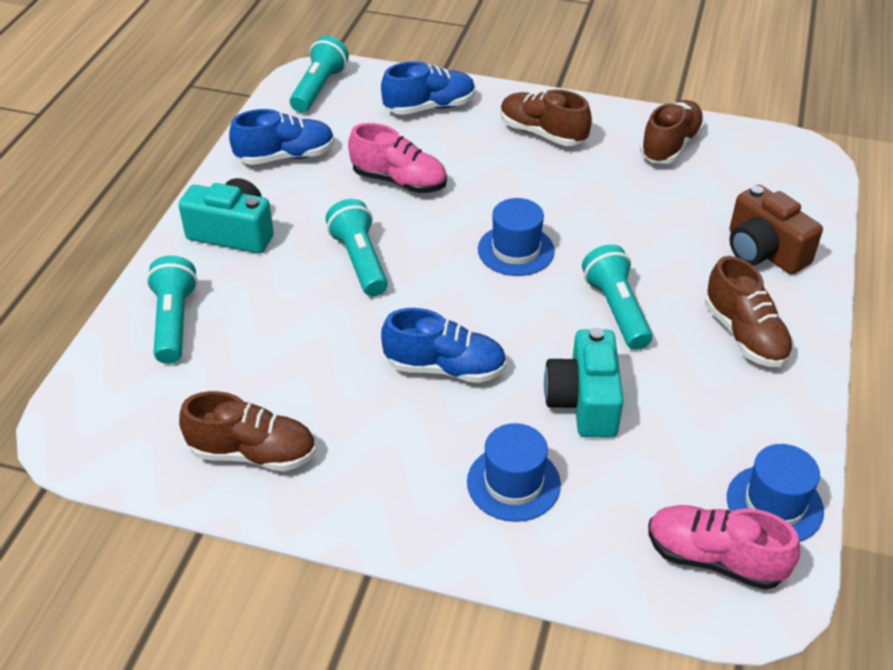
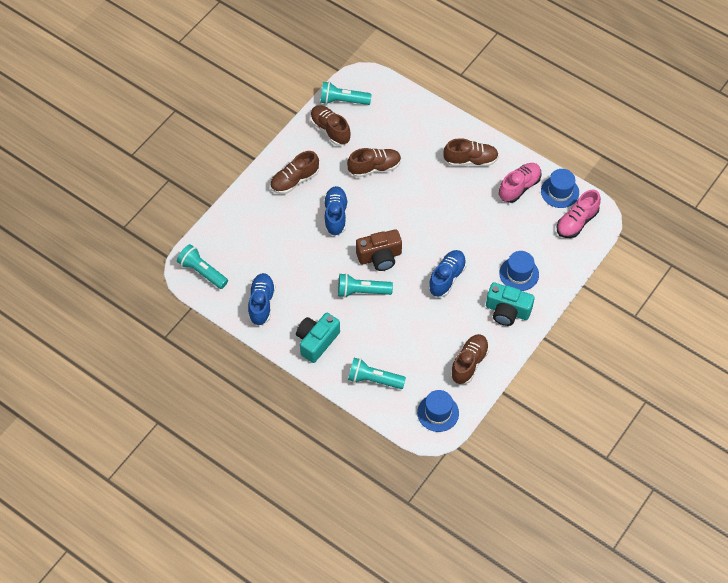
camera: 70 degrees left, 15 degrees up
pink shoe [348,123,447,193] -> pink shoe moved to [499,163,542,203]
blue shoe [381,61,475,115] -> blue shoe moved to [324,186,348,236]
blue hat [478,198,555,276] -> blue hat moved to [417,390,459,432]
turquoise camera [544,328,624,437] -> turquoise camera moved to [486,282,535,326]
turquoise flashlight [582,244,653,350] -> turquoise flashlight moved to [320,82,372,105]
brown camera [729,185,823,274] -> brown camera moved to [356,229,402,271]
none -> brown shoe [347,148,401,178]

